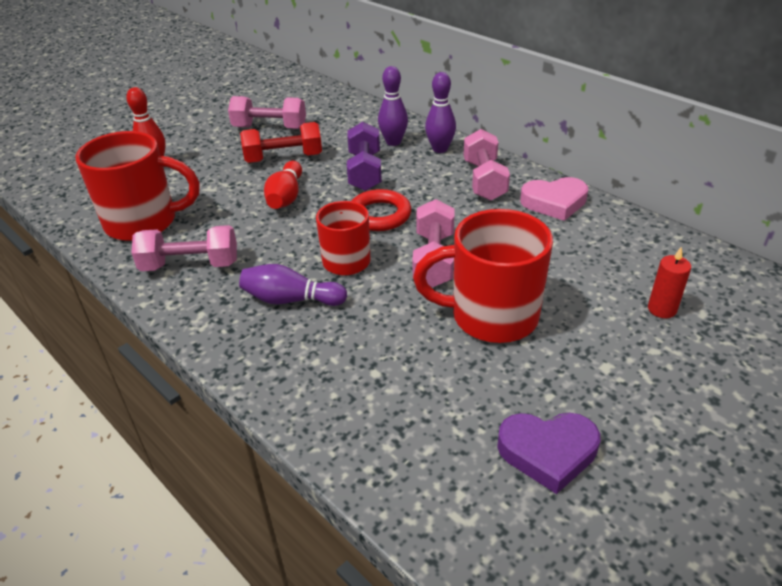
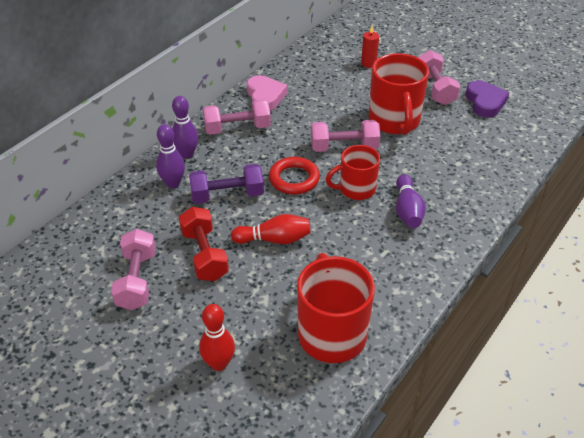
camera: 100 degrees left, 5 degrees up
pink dumbbell [131,225,237,271] -> pink dumbbell moved to [418,50,460,105]

